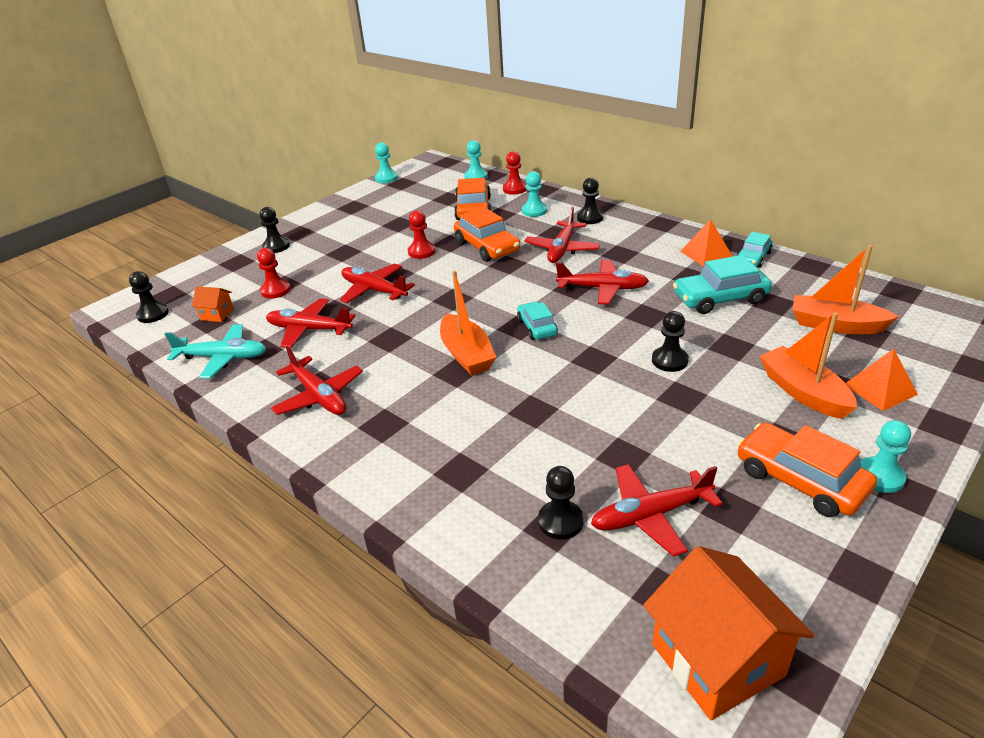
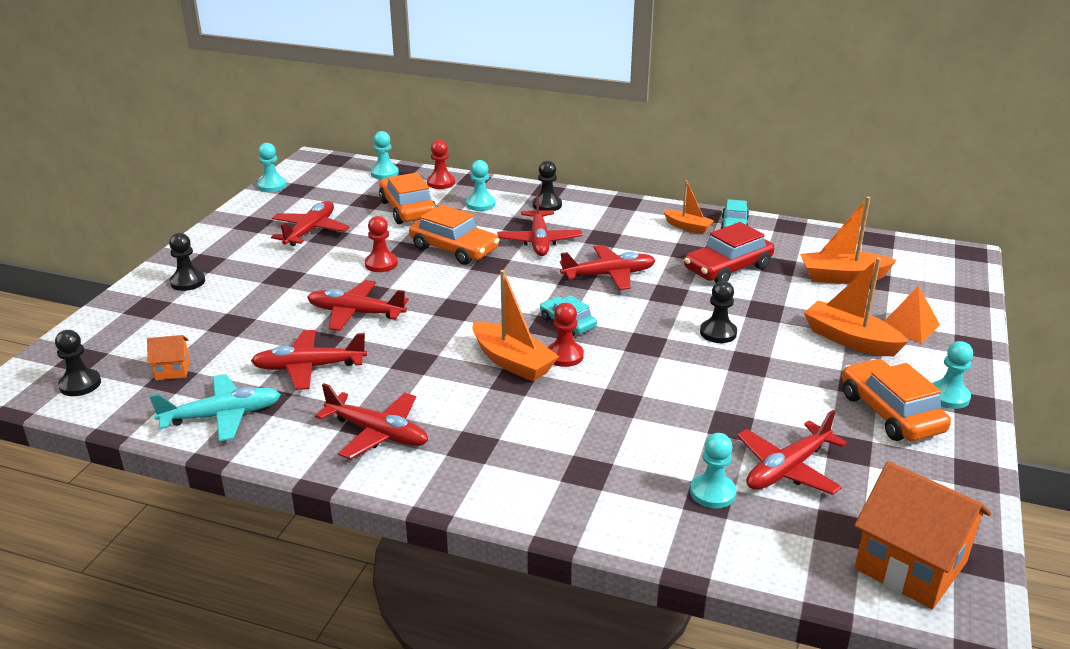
camera: 25 degrees left, 5 degrees down
red pawn [257,248,291,299] -> red pawn moved to [548,303,584,367]
black pawn [538,466,584,539] -> turquoise pawn [690,433,736,508]
turquoise car [673,255,772,314] -> red car [684,222,774,283]
orange pyramid [680,219,733,267] -> orange boat [664,180,714,234]
orange car [737,422,877,517] -> orange car turned 45 degrees clockwise [842,359,951,441]
none -> red plane [271,201,350,246]

